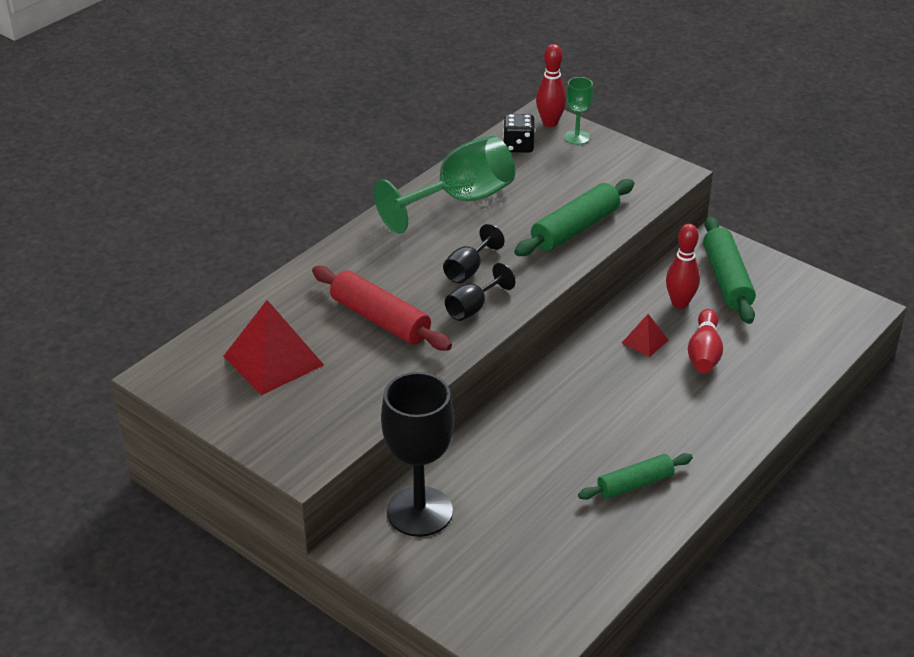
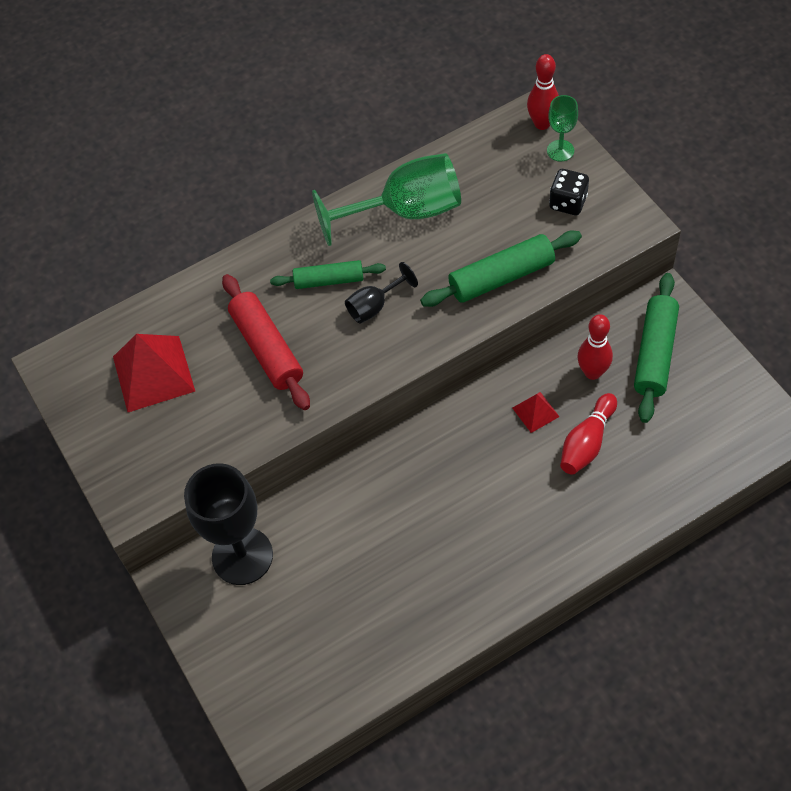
camera: 25 degrees right, 20 degrees up
black goblet [445,263,515,321] -> none
black dice [503,114,535,153] -> black dice moved to [549,169,589,215]
green rolling pin [578,453,693,500] -> green rolling pin moved to [270,260,386,289]

